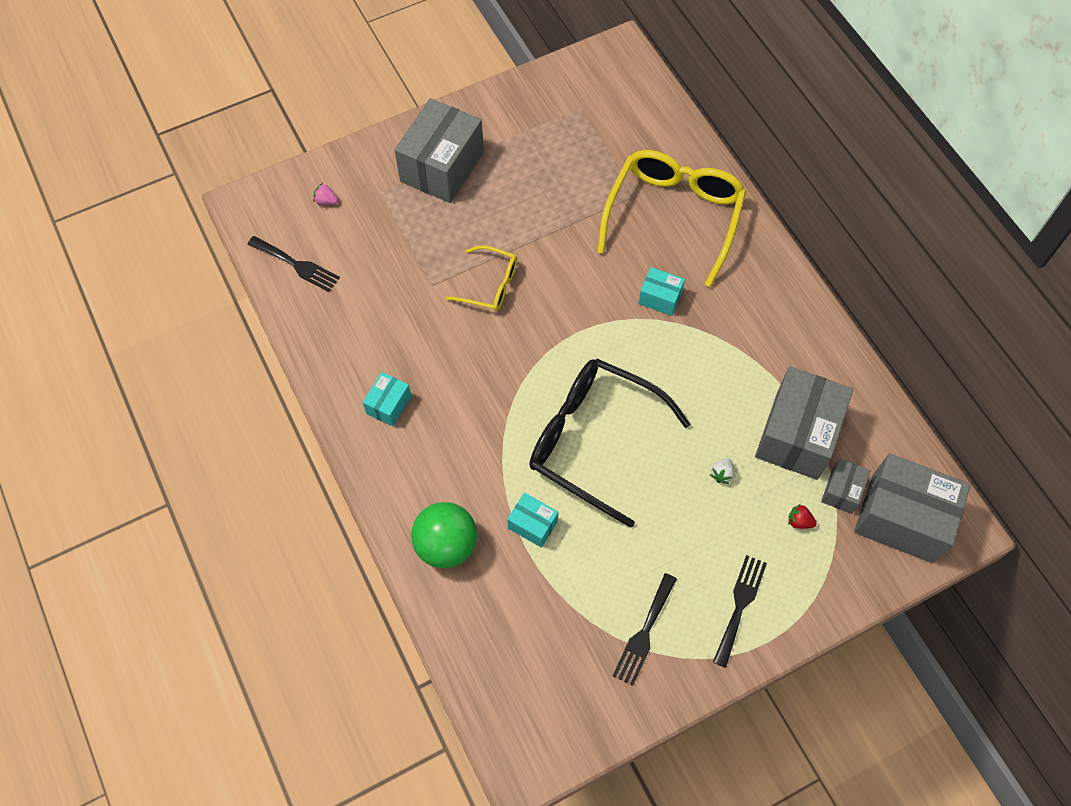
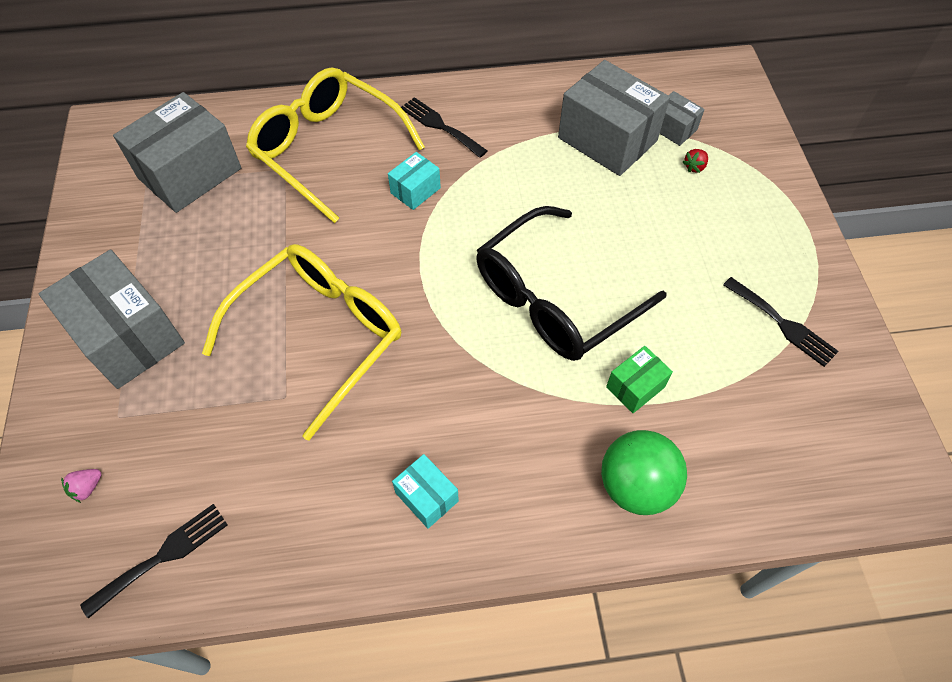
camera: 70 degrees left, 5 degrees down
yellow glasses [445,245,517,311] -> yellow glasses [202,244,401,440], size x1.95
turquoise box [507,493,558,548] -> green box [606,346,673,413]
white strawberry [710,458,734,484] -> none
black fork [713,555,767,668] -> black fork moved to [401,97,487,158]
grey box [854,454,970,563] -> grey box moved to [113,92,241,213]

